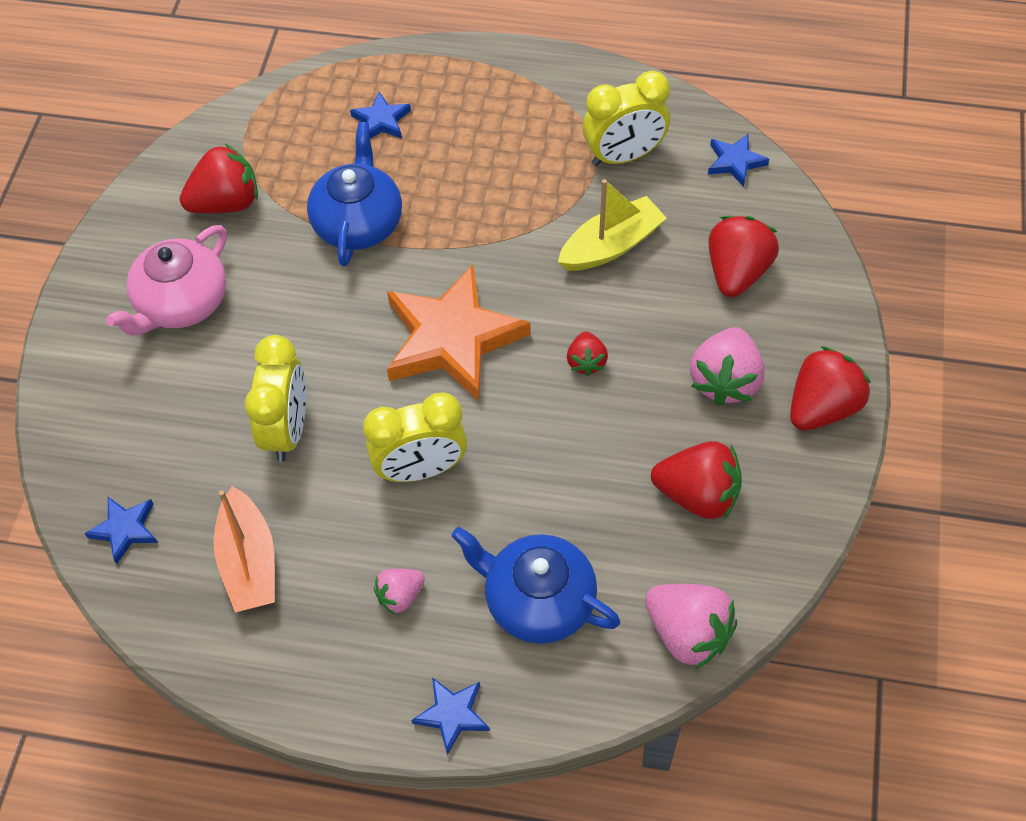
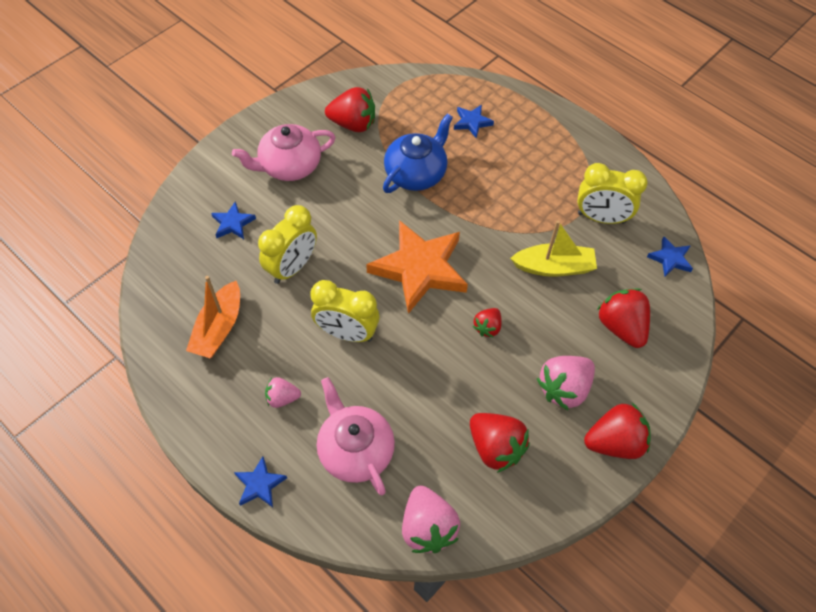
camera: 30 degrees right, 0 degrees up
blue star [84,497,158,564] -> blue star moved to [211,201,256,239]
blue teapot [451,527,620,644] -> pink teapot [317,377,395,495]
red strawberry [708,216,779,297] -> red strawberry turned 75 degrees counterclockwise [597,288,650,348]

